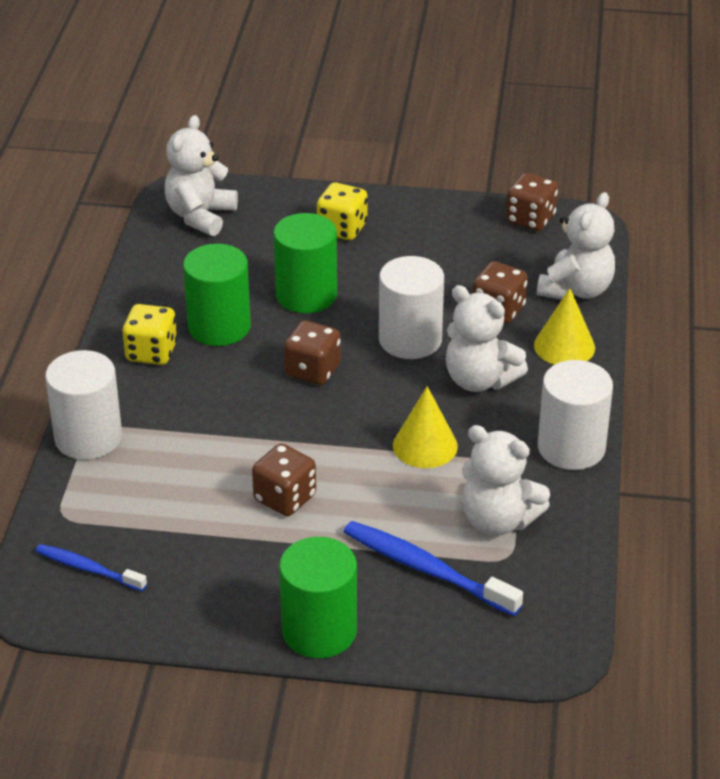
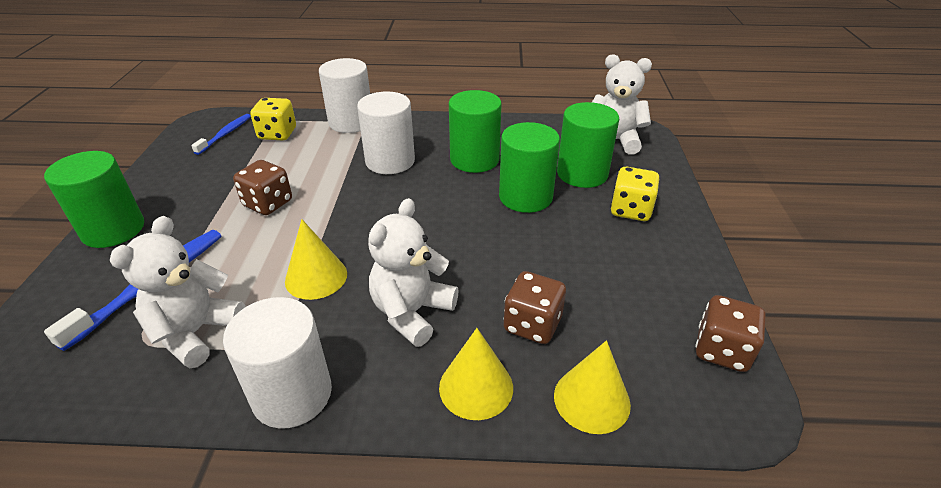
camera: 85 degrees right, 0 degrees up
yellow dice [122,304,177,365] -> yellow dice moved to [250,98,296,140]
brown dice [284,320,341,385] -> none
white cylinder [379,256,444,359] -> white cylinder moved to [357,92,415,174]
white teddy bear [537,192,615,300] -> yellow cone [554,340,631,434]
none -> green cylinder [557,102,619,188]

